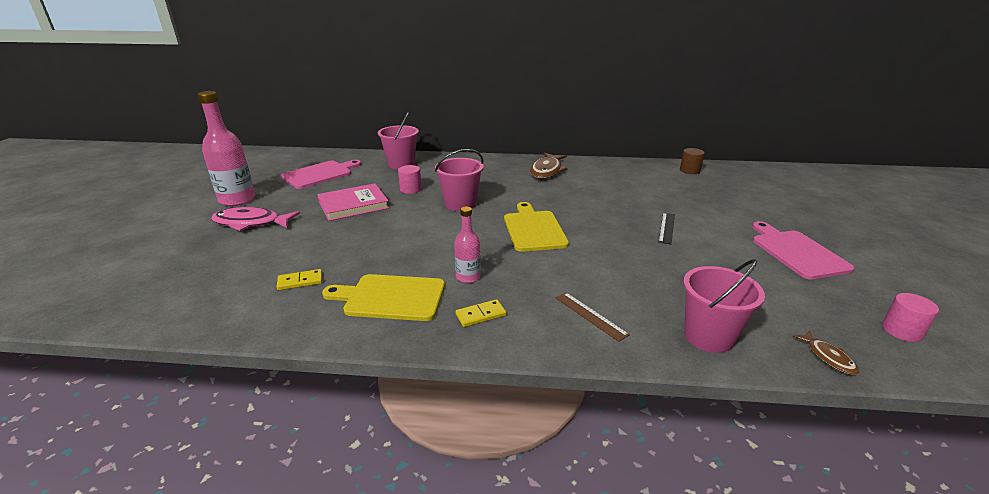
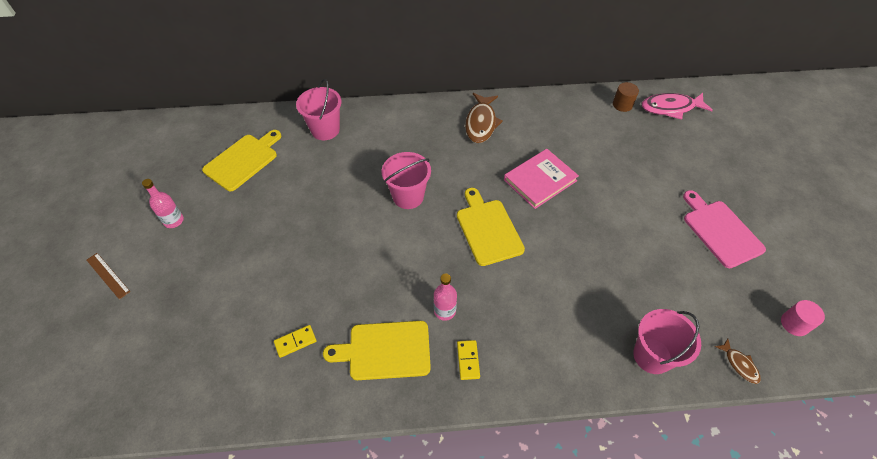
camera: 10 degrees left, 25 degrees up
pink bottle [198,91,255,206] -> pink bottle [142,179,184,228], size x0.55
pink fish [211,207,300,231] -> pink fish moved to [642,93,713,120]
pink cutting board [281,160,361,189] -> yellow cutting board [202,130,281,191]
pink book [317,183,389,221] -> pink book moved to [504,149,579,209]
pink cylinder [398,165,422,194] -> none
yellow domino [456,299,506,327] -> yellow domino turned 60 degrees counterclockwise [457,340,480,380]
brown ruler [556,292,630,342] -> brown ruler moved to [87,253,131,300]
black ruler [659,213,675,244] -> none

